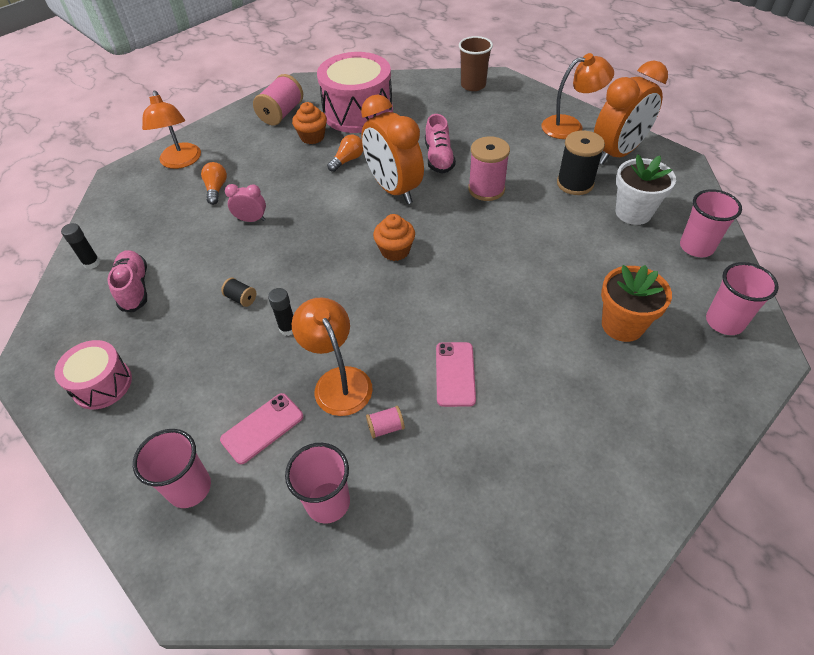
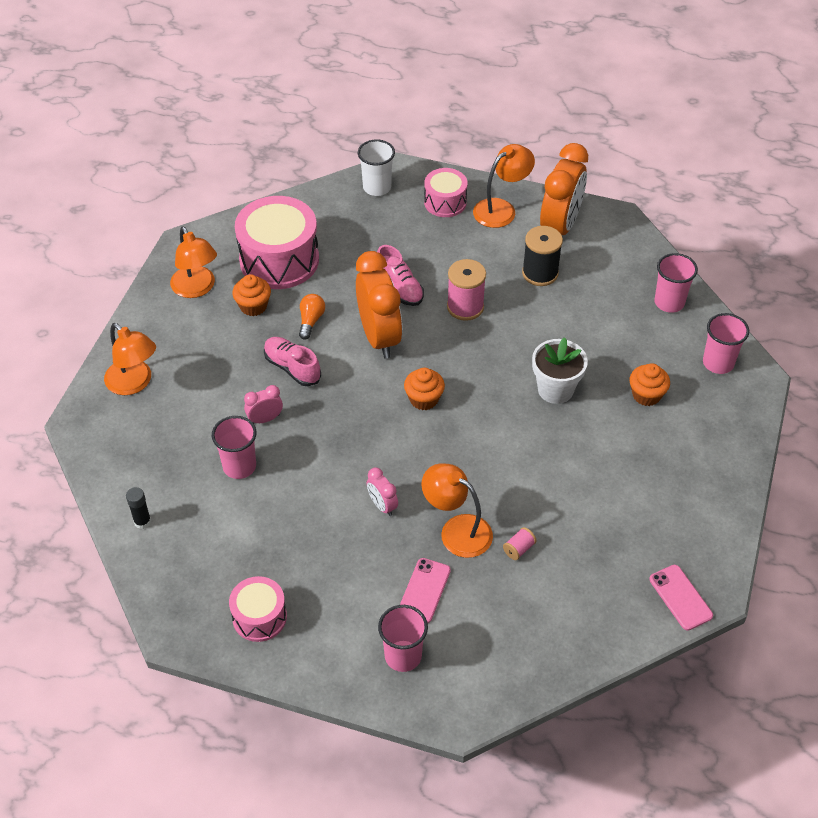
camera: 30 degrees left, 0 degrees up
pink shoe [107,250,147,312] -> pink shoe moved to [264,337,321,386]
orange light bulb [201,162,227,205] -> none
black spool [221,278,256,307] -> none
pink spool [253,74,303,125] -> orange lamp [170,226,217,298]
black glue stick [268,288,293,336] -> pink clock [367,468,398,516]
pink cup [285,443,350,523] -> pink cup moved to [212,416,256,479]
orange clock [361,95,424,204] -> orange clock turned 135 degrees counterclockwise [356,251,402,359]
pink phone [436,342,476,407] -> pink phone moved to [649,565,713,630]
brown cup [459,36,493,91] -> white cup [358,140,395,196]
orange flower pot [601,265,672,342] -> orange cupcake [629,363,670,406]
white flower pot [616,154,676,225] -> white flower pot moved to [532,337,588,404]
none -> pink drum [424,168,468,217]

